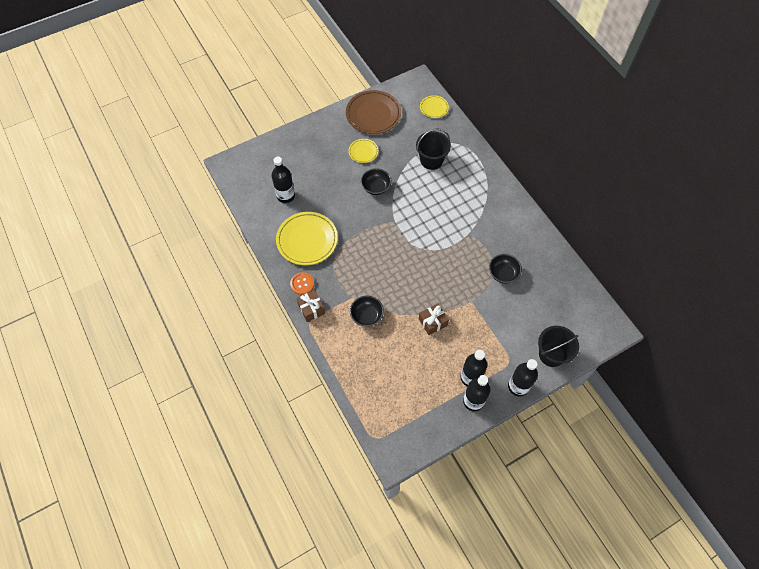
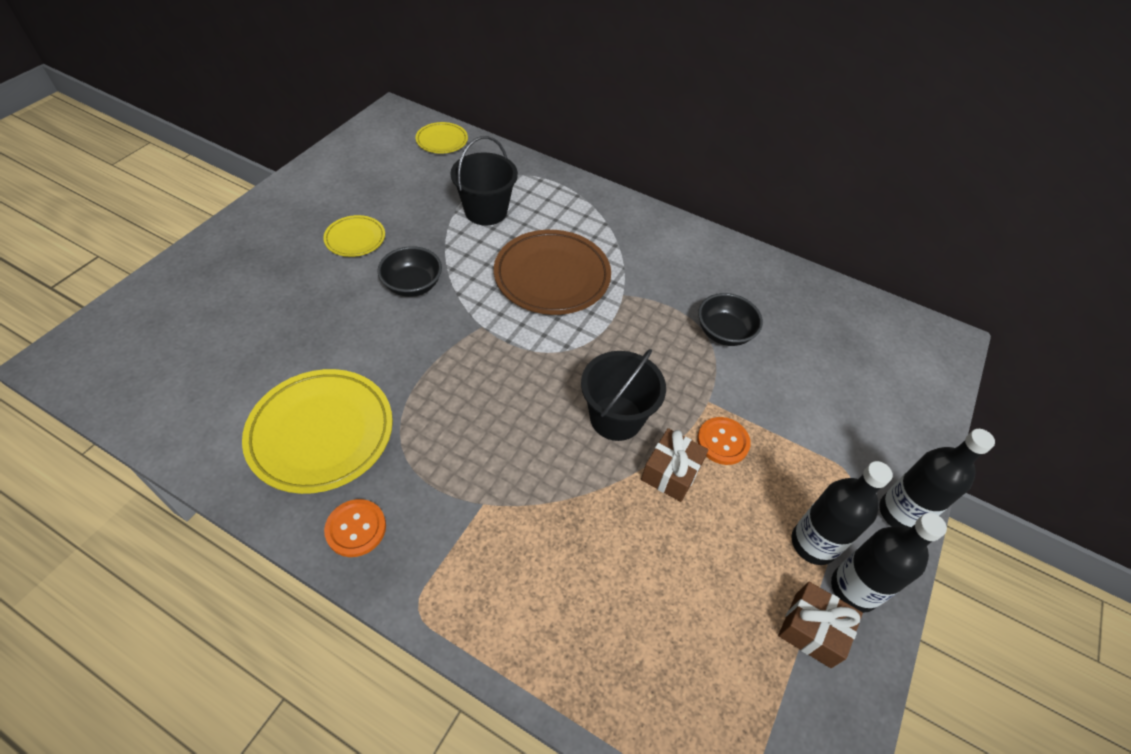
camera: 35 degrees left, 10 degrees down
black bottle [272,157,295,203] -> none
brown gift [297,290,325,322] -> brown gift moved to [778,582,863,668]
brown plate [346,90,401,134] -> brown plate moved to [494,230,611,315]
black bowl [350,296,384,327] -> none
black bucket [538,326,579,367] -> black bucket moved to [581,349,666,441]
none -> orange button [697,417,751,465]

